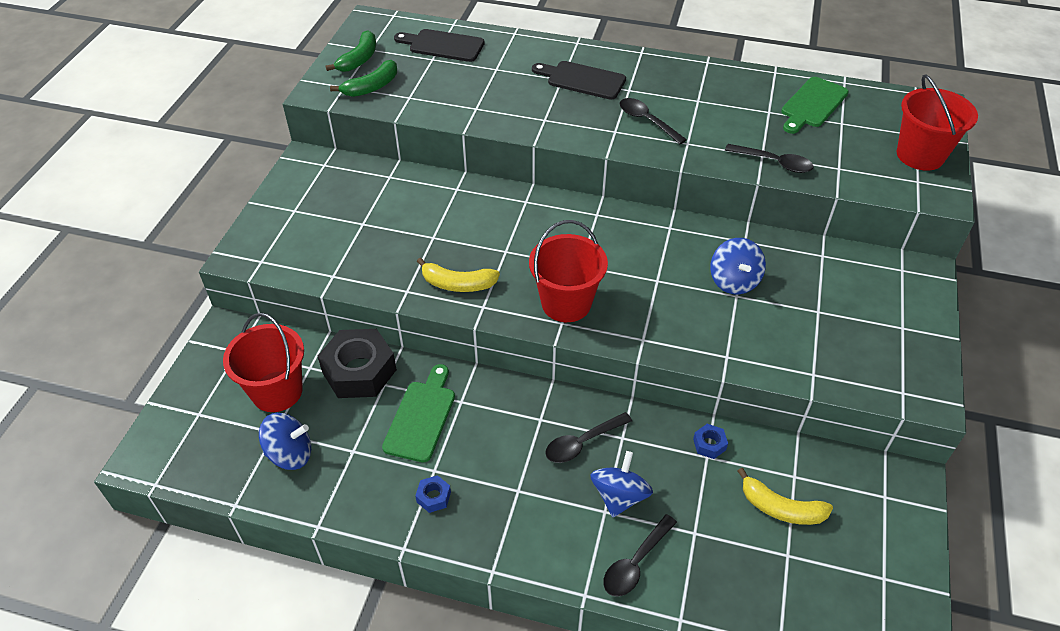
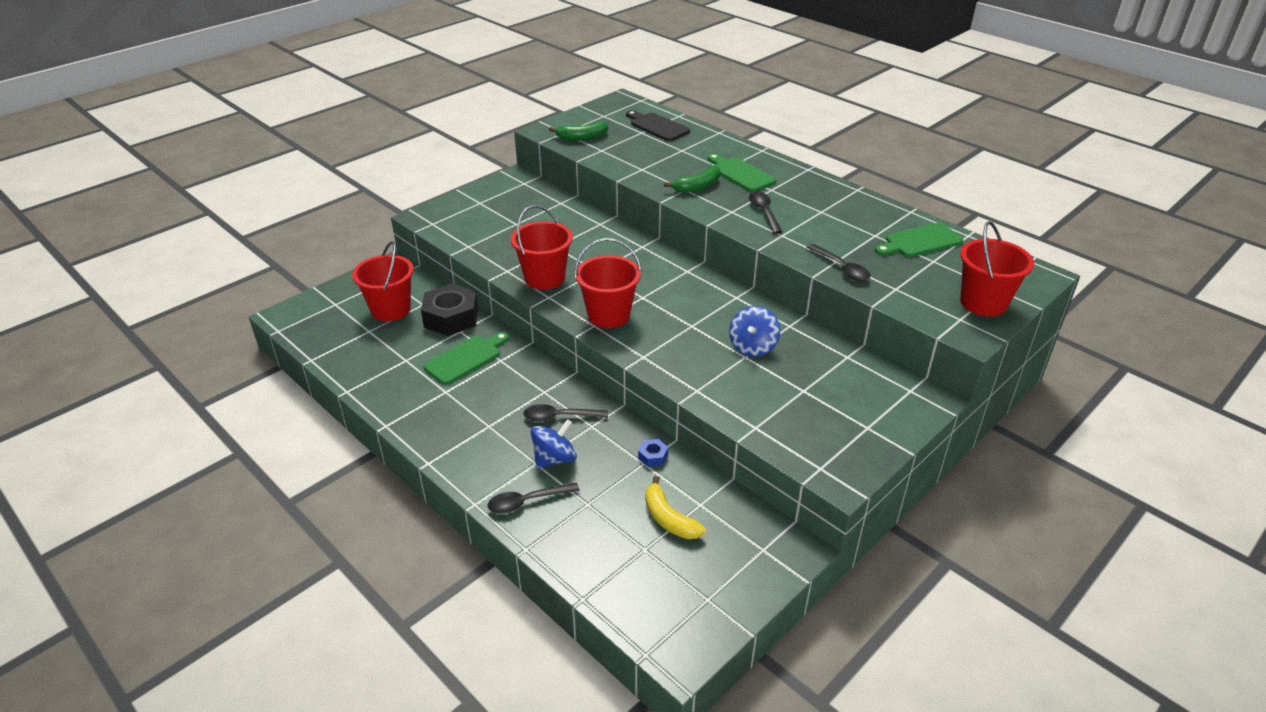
camera: 30 degrees right, 10 degrees down
blue spinning top [259,413,311,470] -> none
green banana [325,30,376,72] -> green banana moved to [664,165,720,193]
blue nut [415,475,451,513] -> none
yellow banana [417,257,500,292] -> red bucket [511,205,573,290]
black cutting board [532,61,626,100] -> green cutting board [707,153,776,192]

